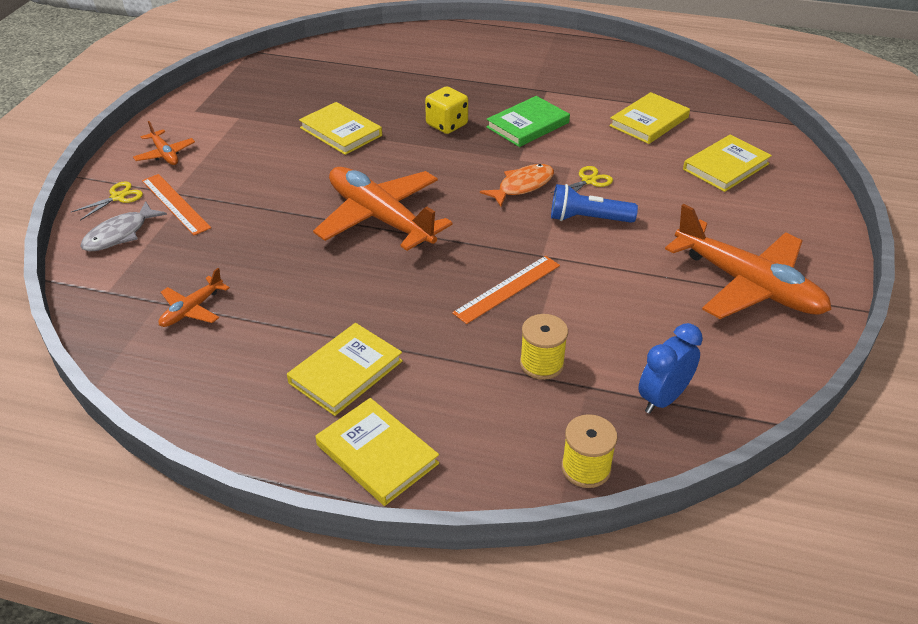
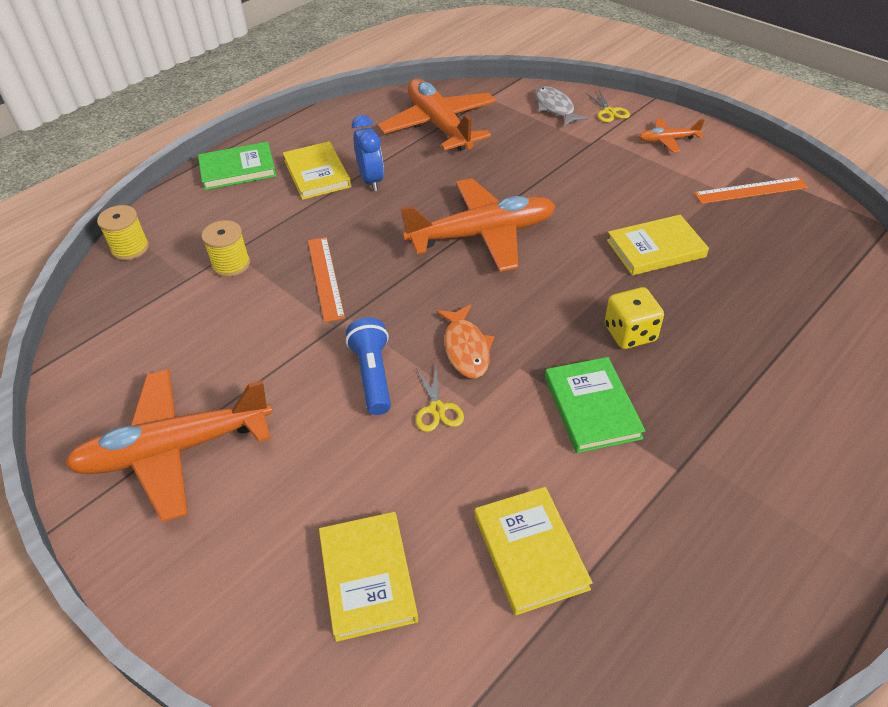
camera: 120 degrees right, 5 degrees up
orange ruler [142,174,211,235] -> orange ruler moved to [694,177,809,204]
orange plane [159,268,230,327] -> orange plane [378,79,496,151], size x2.16
yellow book [316,398,439,506] -> green book [198,142,277,190]
blue flashlight [551,184,638,223] -> blue flashlight turned 45 degrees counterclockwise [346,318,391,415]
blue clock [638,323,703,414] -> blue clock moved to [352,115,384,191]

